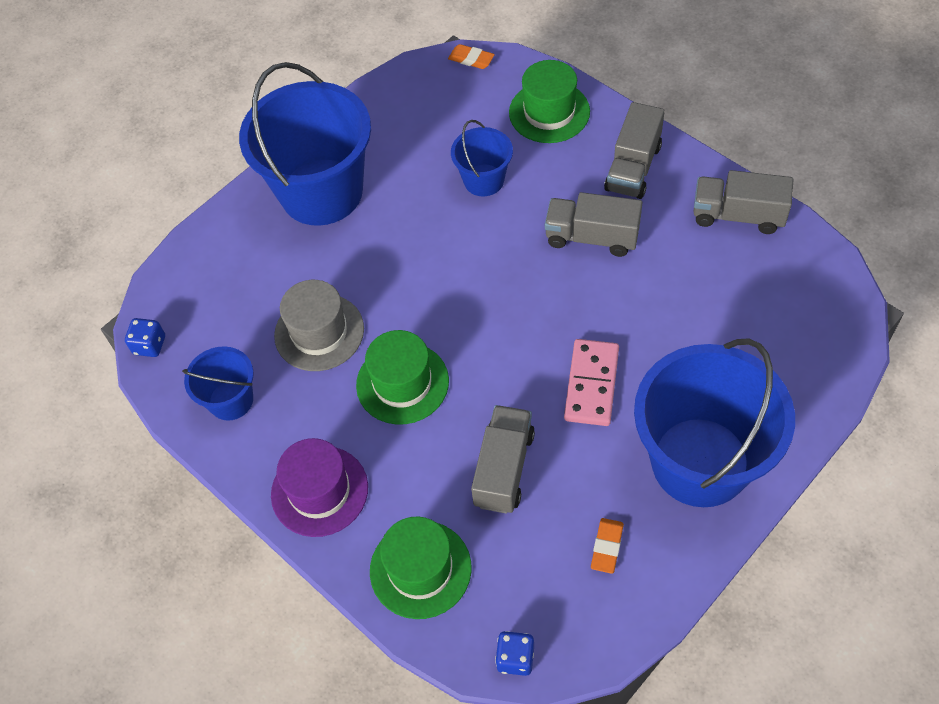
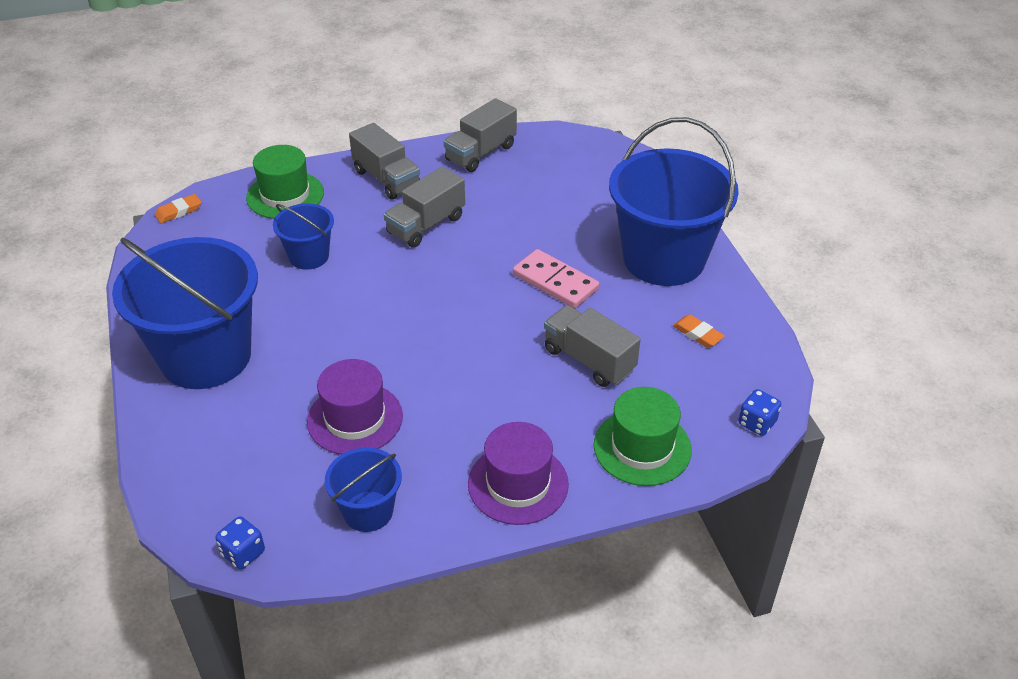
camera: 65 degrees left, 15 degrees down
grey hat [274,280,364,371] -> purple hat [307,359,403,455]
green hat [356,330,449,424] -> none

